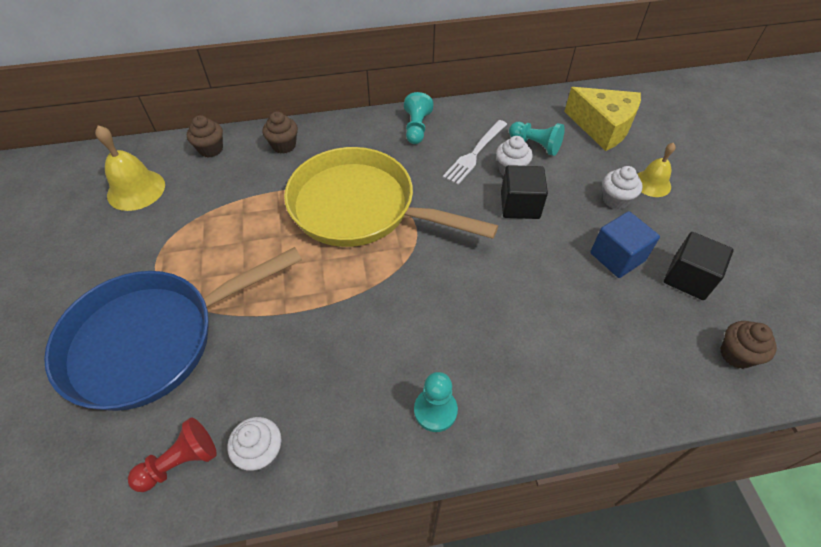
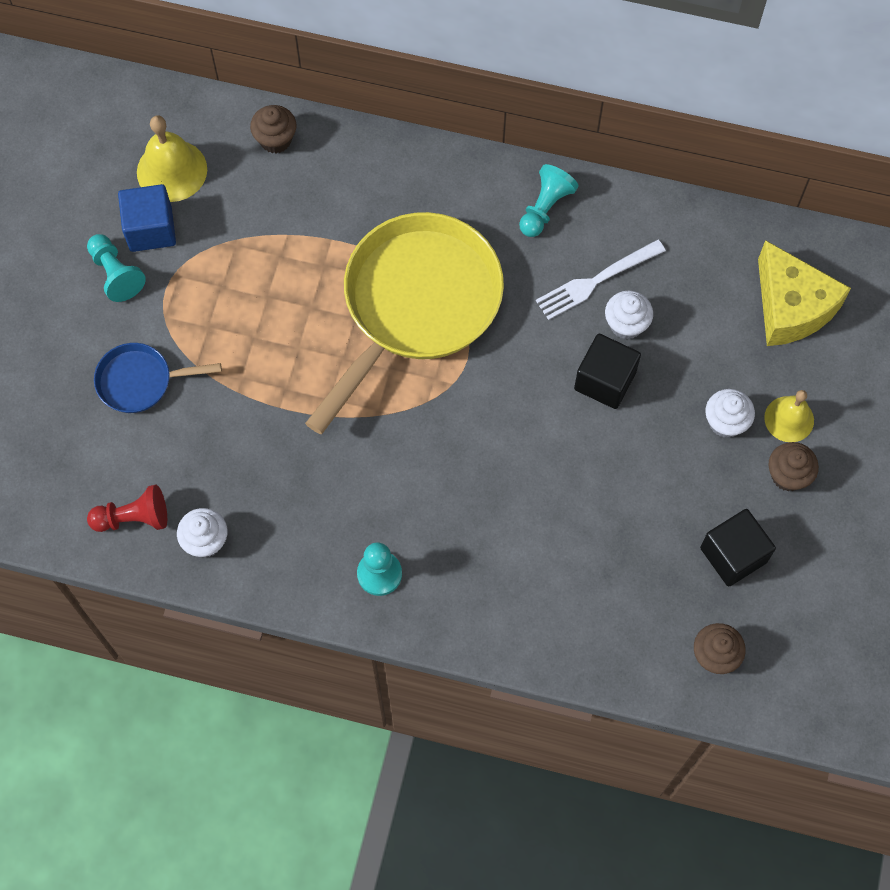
camera: 25 degrees right, 15 degrees up
blue pan [44,247,302,411] -> blue pan [94,343,222,413], size x0.47
brown cupcake [262,112,298,154] -> brown cupcake moved to [769,442,819,491]
yellow pan [284,147,498,247] -> yellow pan turned 75 degrees clockwise [305,212,504,434]
turquoise pawn [509,122,565,156] -> turquoise pawn moved to [87,234,146,302]
blue cube [590,211,660,278] -> blue cube moved to [118,184,176,252]

